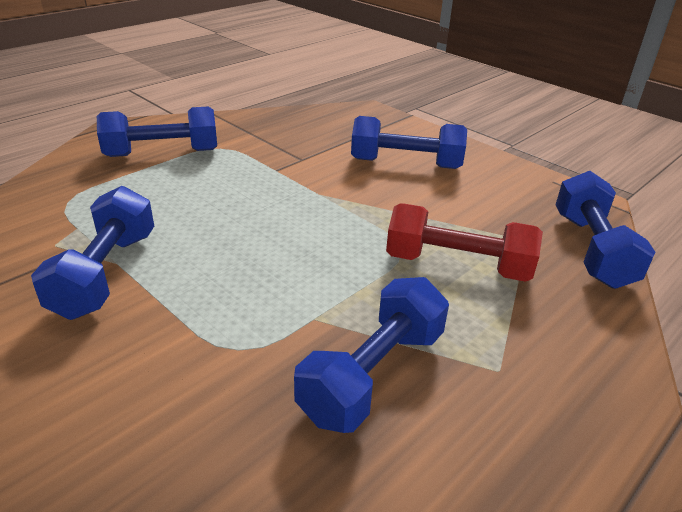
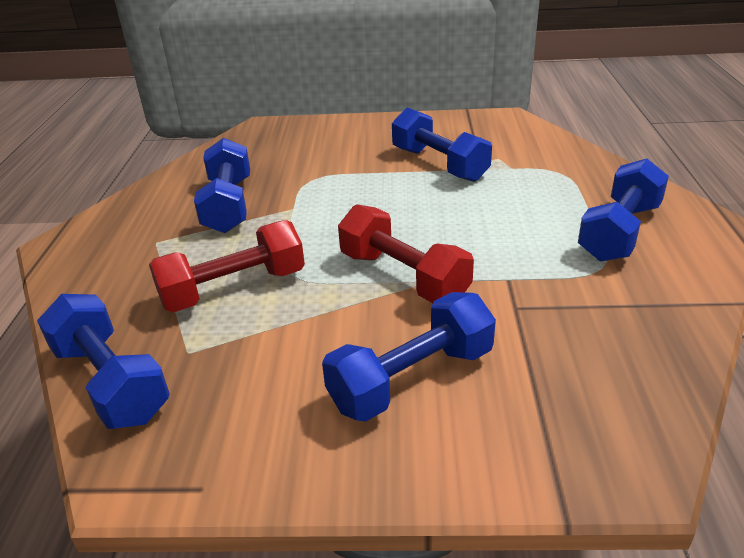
camera: 140 degrees right, 0 degrees up
none -> red dumbbell [338,204,474,303]

